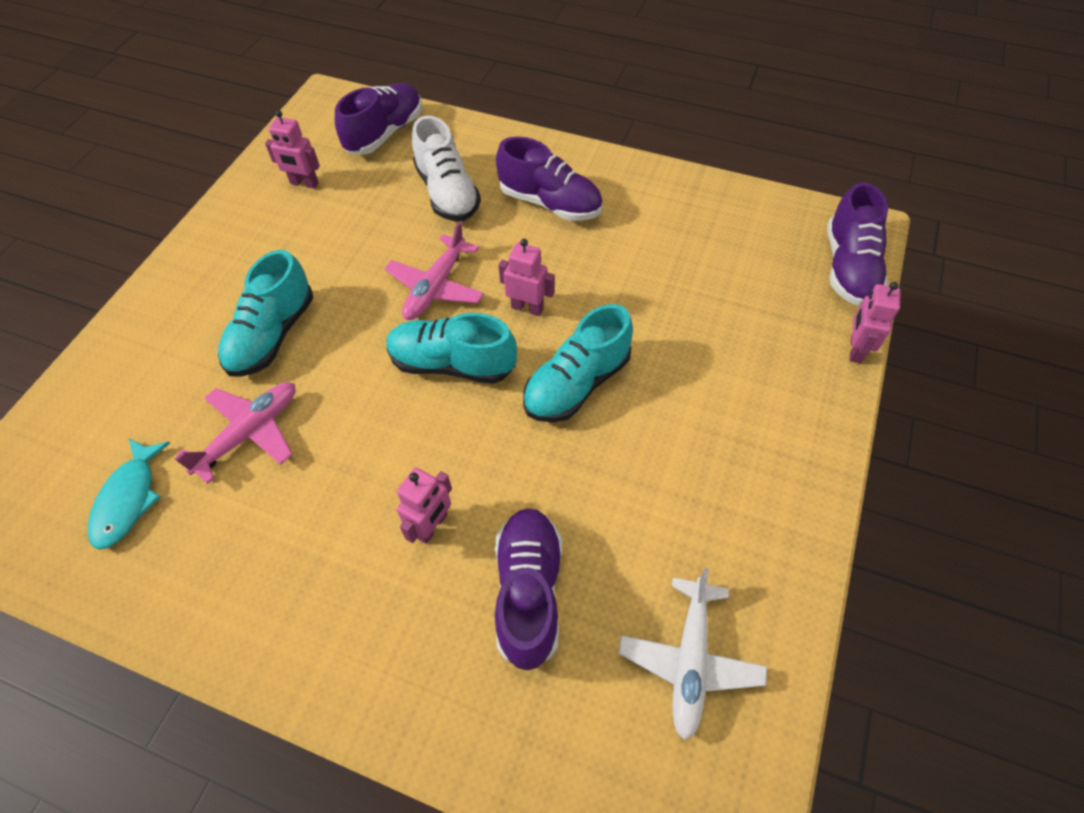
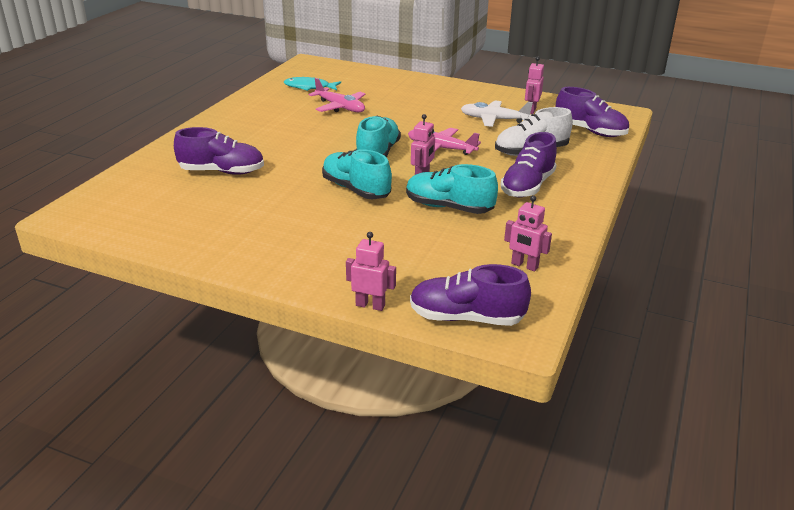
camera: 90 degrees right, 25 degrees down
turquoise shoe [218,250,313,377] -> turquoise shoe moved to [406,164,498,214]
pink robot [397,468,452,544] -> pink robot moved to [504,195,552,271]
white plane [618,568,767,740] -> white plane moved to [461,100,533,127]

